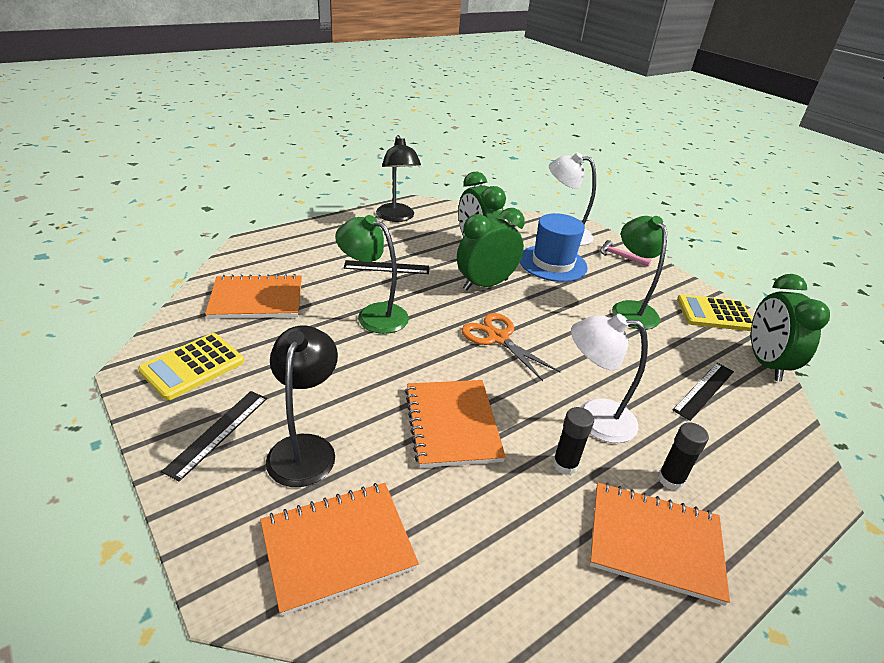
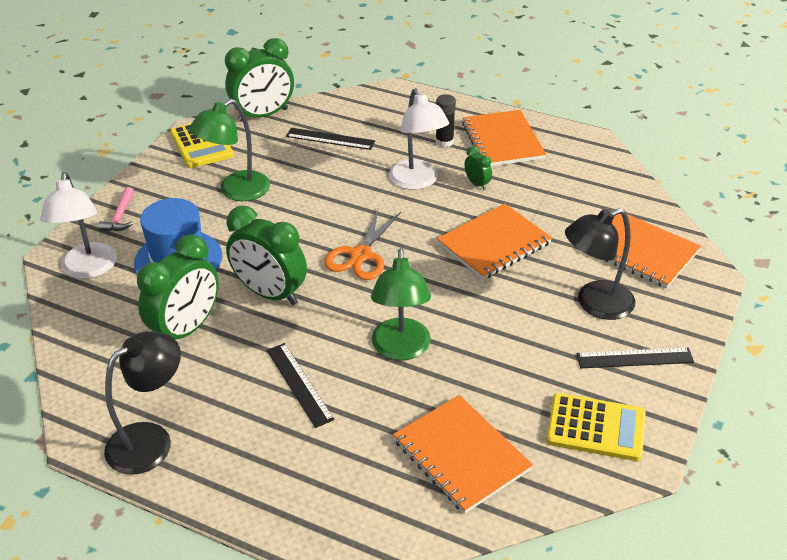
camera: 115 degrees left, 5 degrees up
black glue stick [553,407,594,475] -> green clock [464,146,492,190]

